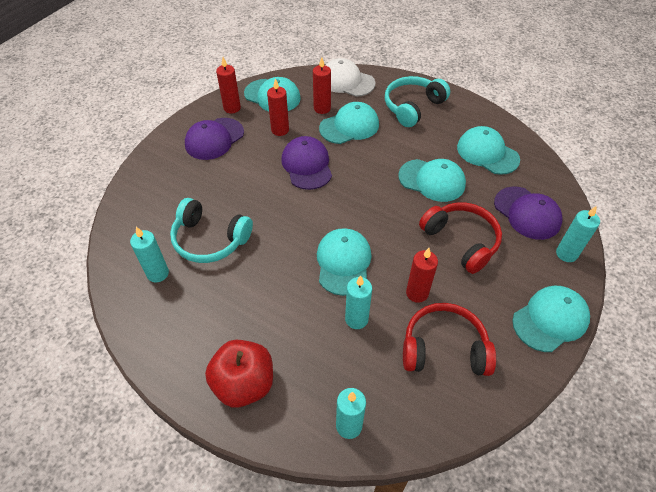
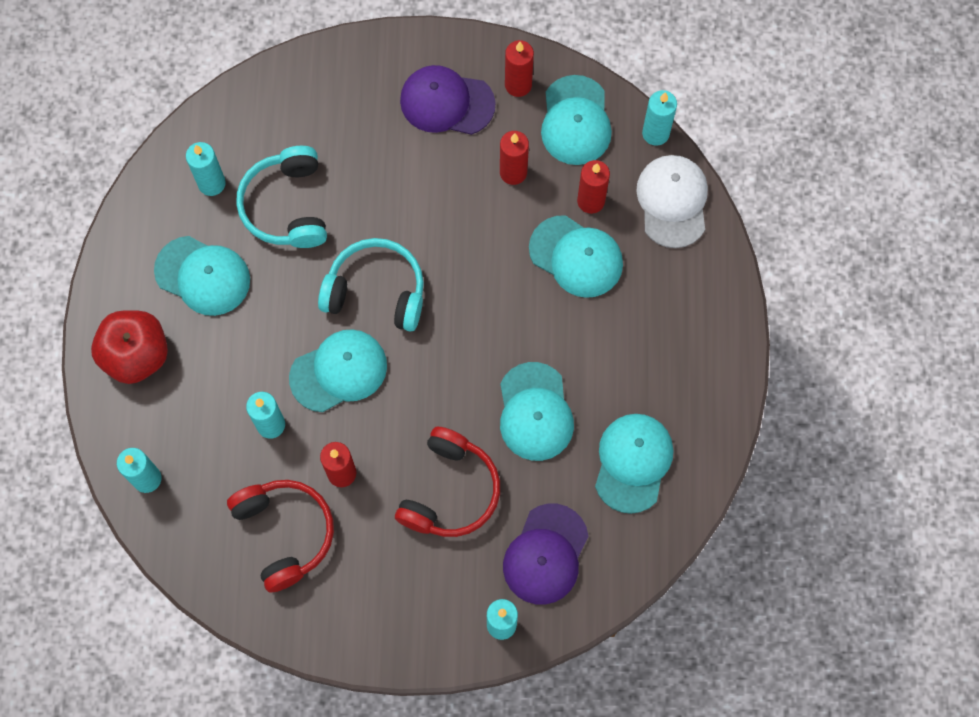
camera: 60 degrees right, 20 degrees up
purple cap [281,136,332,190] -> none
turquoise headphones [385,76,450,127] -> turquoise headphones moved to [318,238,424,332]
turquoise cap [512,286,590,352] -> turquoise cap moved to [154,236,250,316]
none -> turquoise candle [642,90,677,146]

